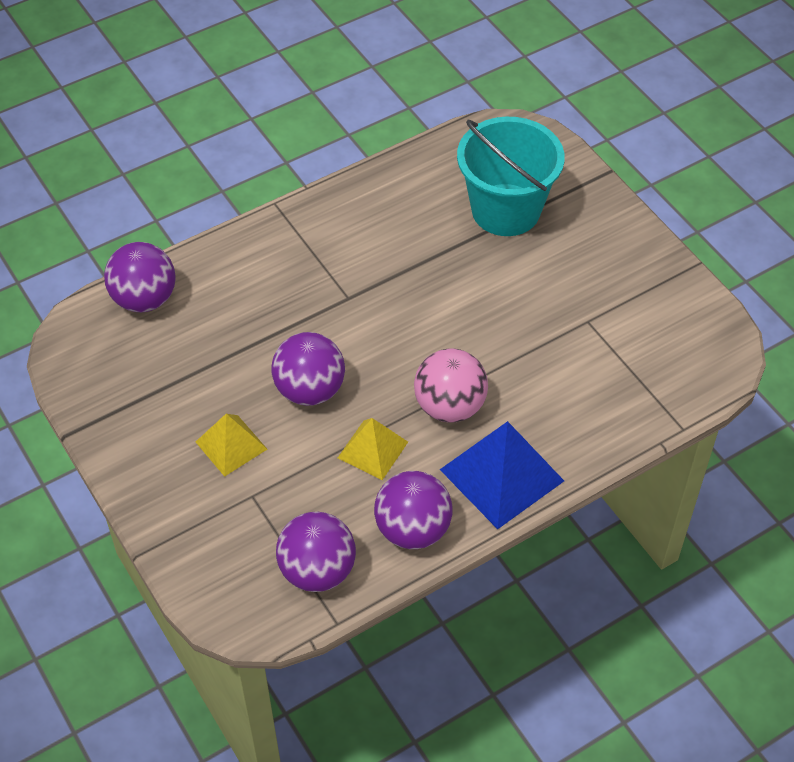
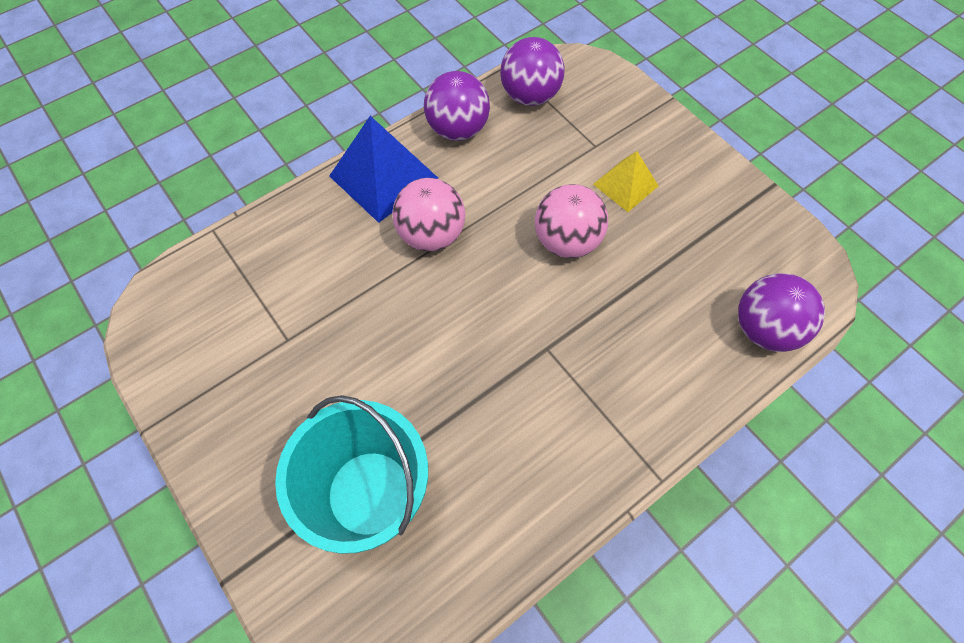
camera: 175 degrees right, 10 degrees up
purple ball [271,332,345,406] -> pink ball [535,184,608,258]
yellow pyramid [338,418,408,480] -> none

